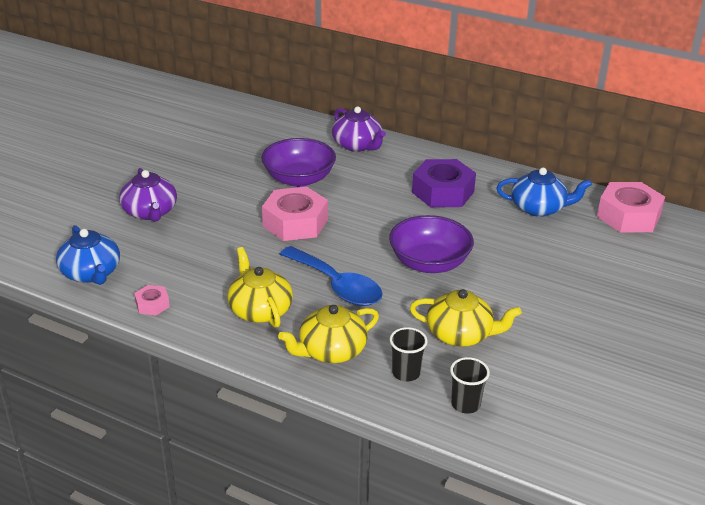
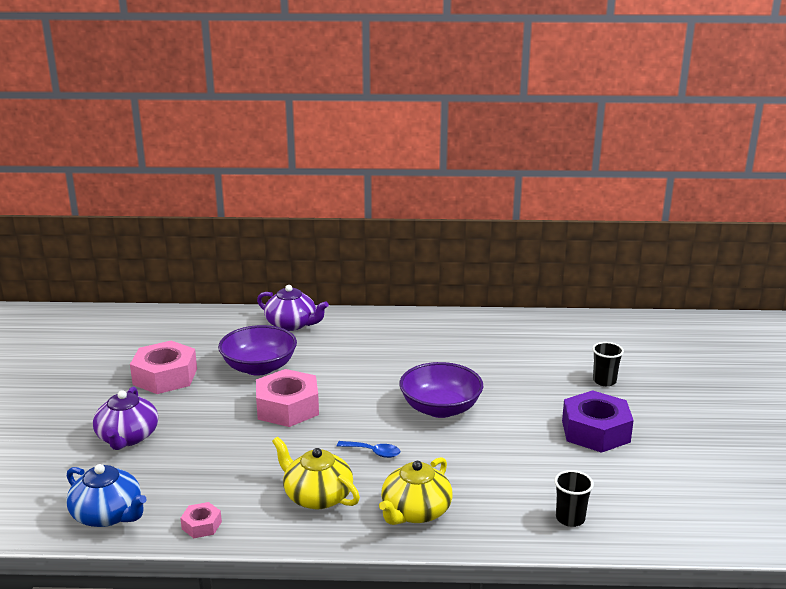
camera: 25 degrees left, 10 degrees down
purple teapot [119,168,177,222] -> purple teapot turned 45 degrees clockwise [93,387,158,450]
blue spoon [280,246,383,306] -> blue spoon [337,441,400,458], size x0.48
black cup [389,327,428,382] -> black cup moved to [592,342,624,386]
yellow teapot [410,289,522,347] -> none
purple nut [412,159,476,207] -> purple nut moved to [562,390,634,453]
blue teapot [496,167,592,217] -> none
pink nut [597,182,665,233] -> pink nut moved to [130,341,197,394]

